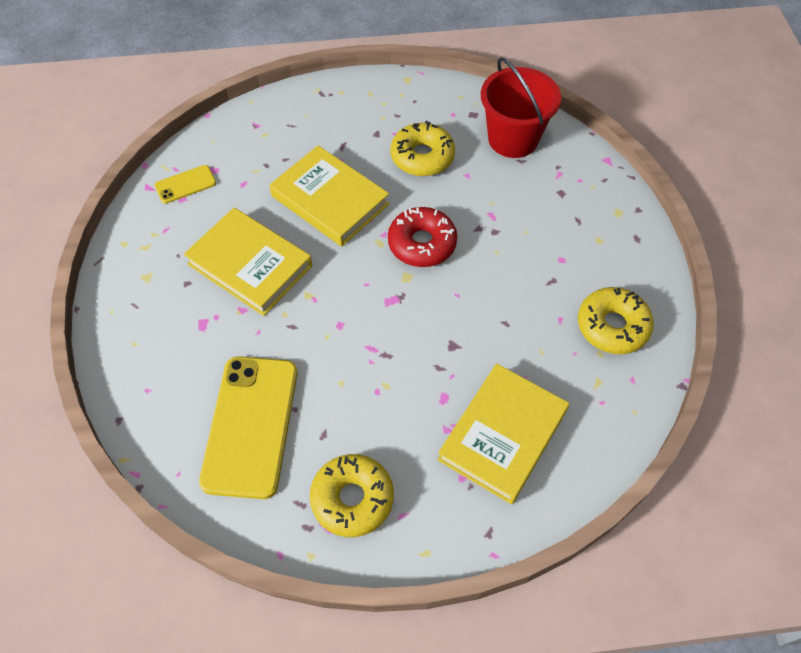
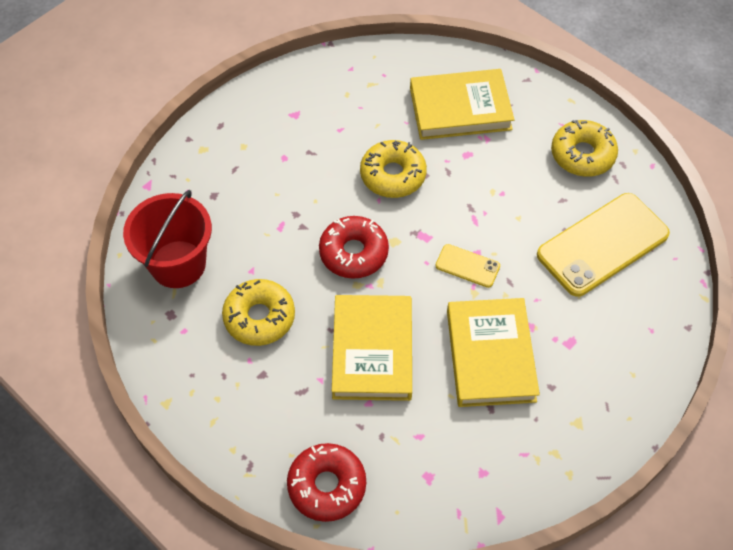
camera: 130 degrees left, 0 degrees up
yellow phone [155,165,216,204] -> yellow phone moved to [435,244,500,288]
yellow donut [578,287,654,354] -> yellow donut moved to [360,140,427,198]
none -> red donut [287,443,366,522]

